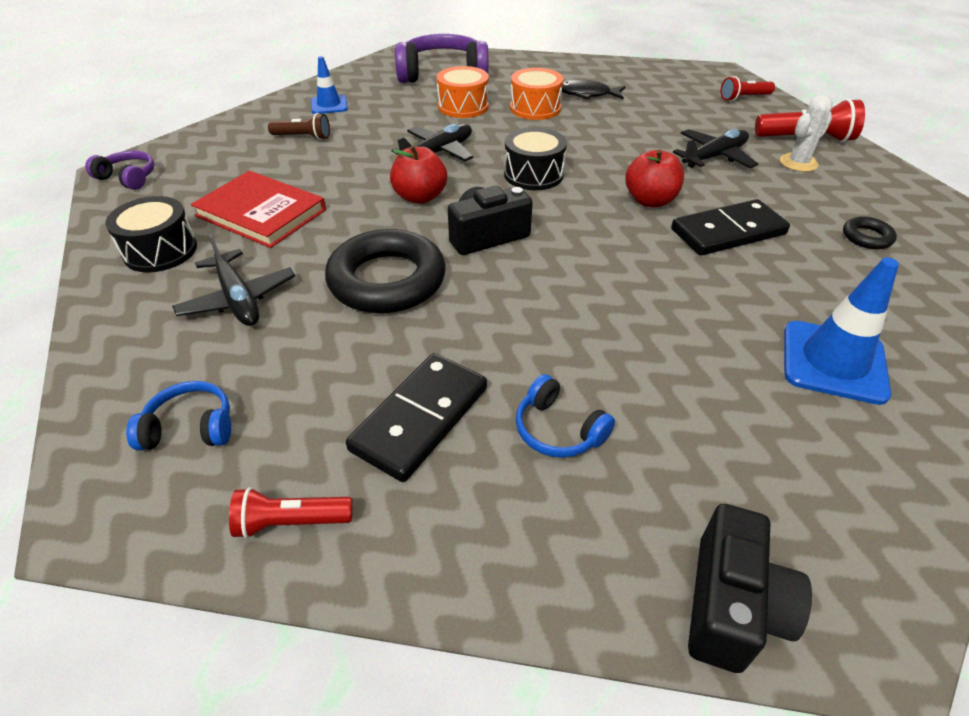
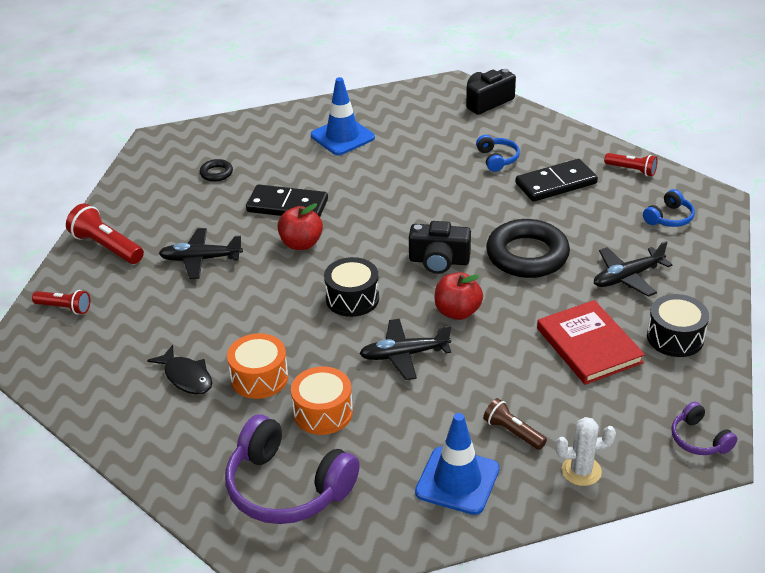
camera: 145 degrees left, 5 degrees down
blue headphones [126,381,231,450] -> blue headphones turned 75 degrees counterclockwise [643,189,695,227]
black plane [172,234,295,326] -> black plane turned 120 degrees counterclockwise [594,241,672,297]
blue traffic cone [311,56,348,114] -> blue traffic cone [415,413,500,515], size x1.60
white cactus [780,95,833,172] -> white cactus moved to [555,417,616,486]

